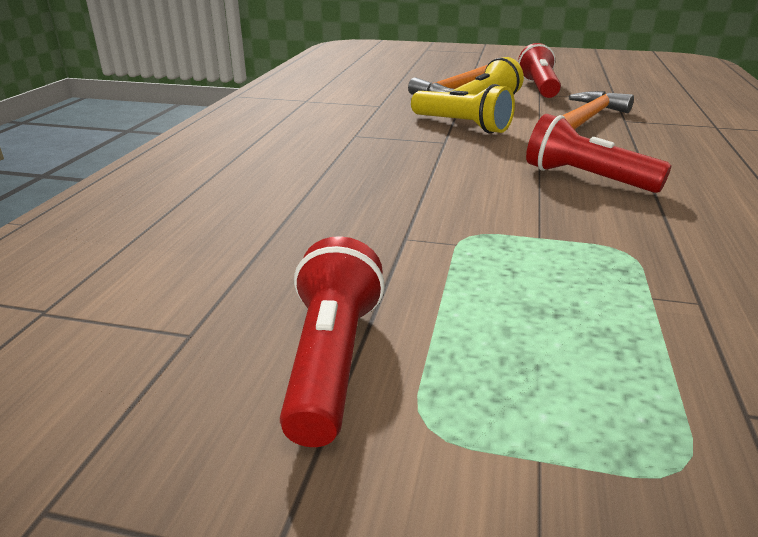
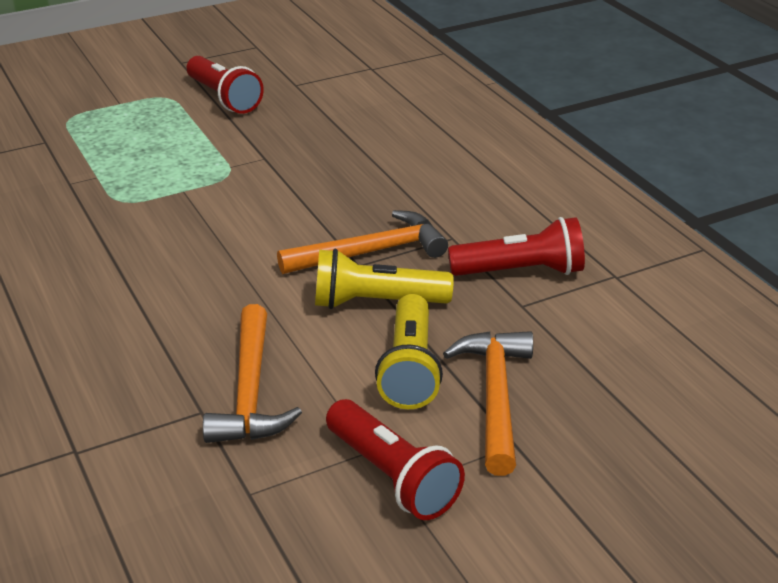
camera: 140 degrees right, 5 degrees up
red flashlight [526,114,672,193] -> red flashlight moved to [448,217,585,276]
none -> orange hammer [277,210,448,274]

